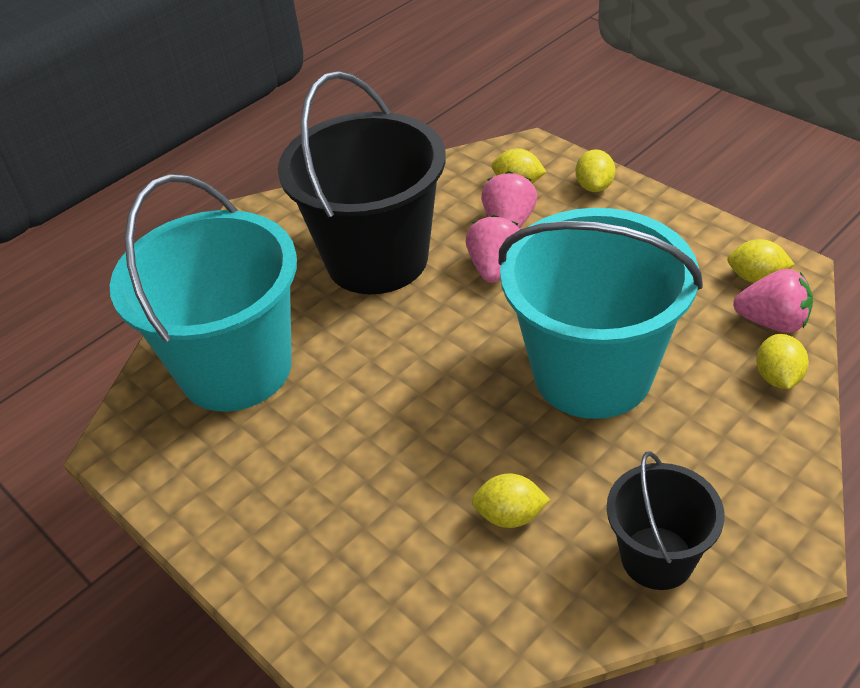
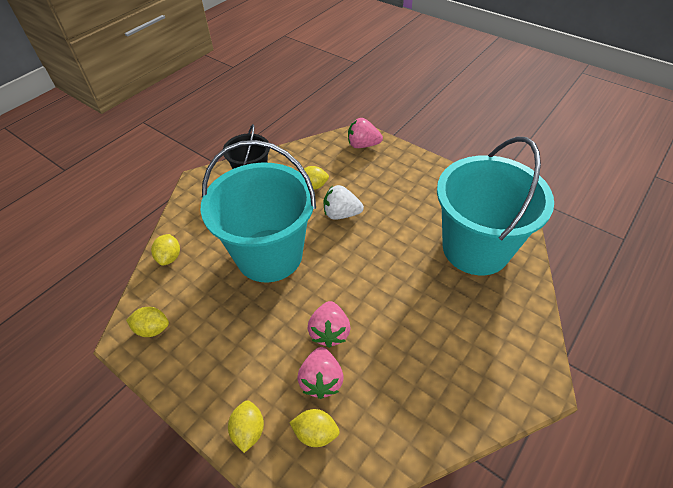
camera: 170 degrees right, 5 degrees up
black bucket [278,71,446,294] -> none
pink strawberry [733,269,813,333] -> pink strawberry moved to [348,118,383,148]
none -> white strawberry [324,185,364,220]

